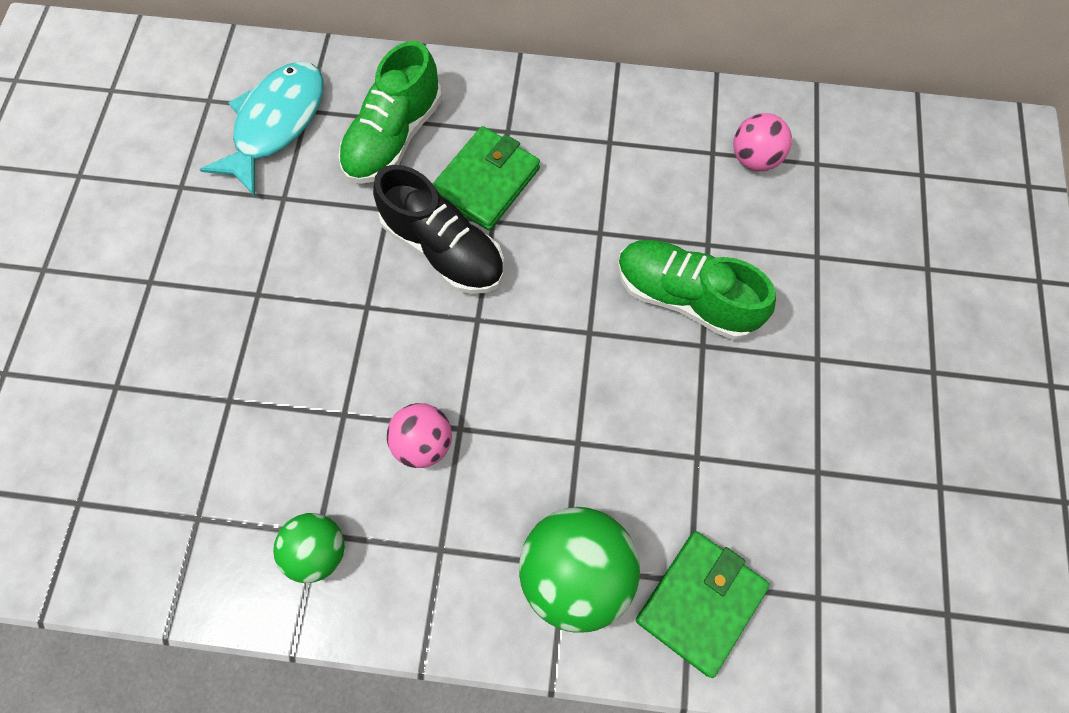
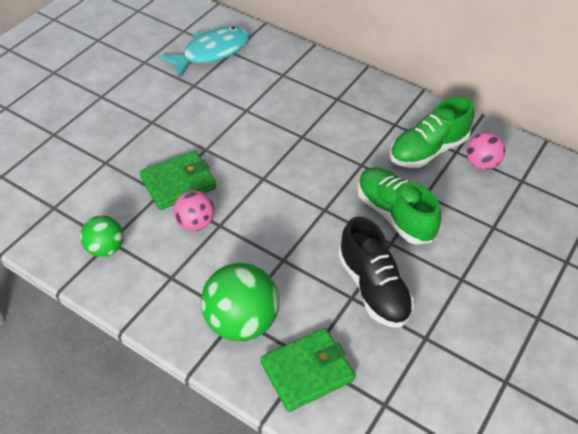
camera: 25 degrees right, 20 degrees down
green shoe [339,41,442,184] -> green shoe moved to [390,97,475,168]
black shoe [373,165,504,294] -> black shoe moved to [338,217,414,328]
green wallet [433,126,540,230] -> green wallet moved to [140,151,216,210]

